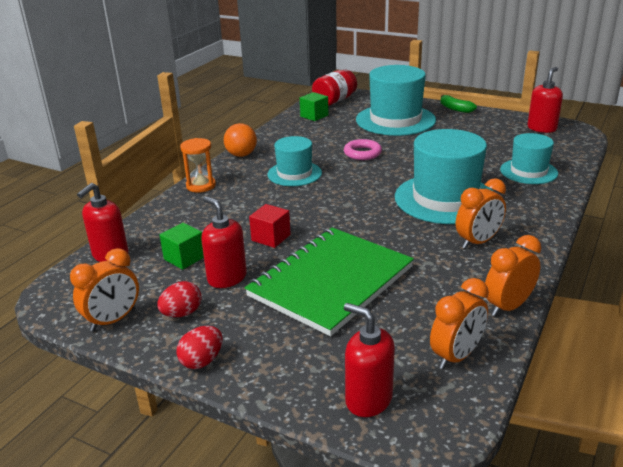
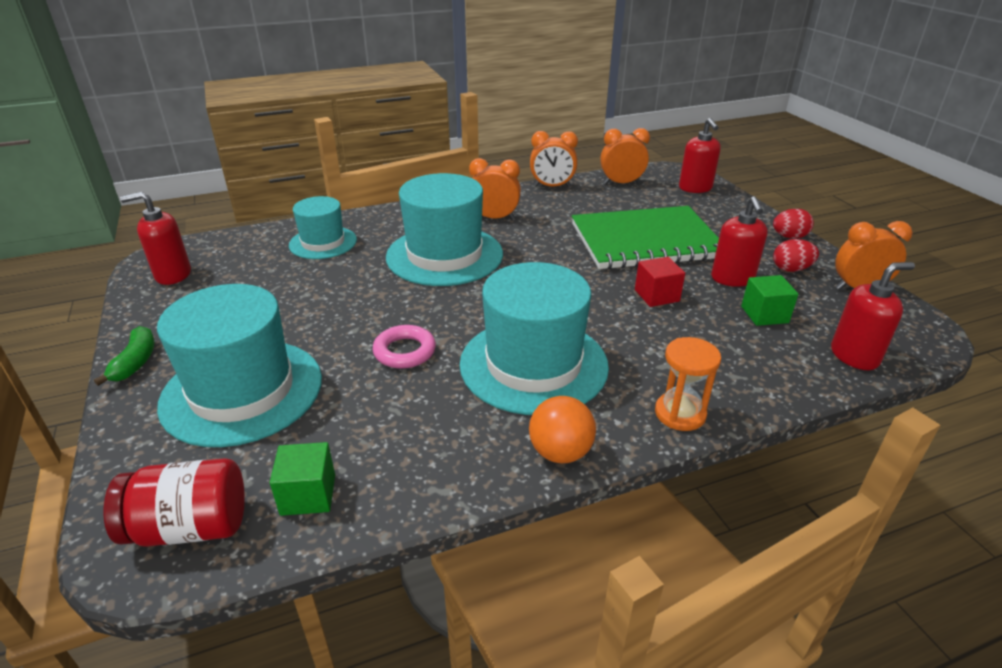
camera: 140 degrees left, 5 degrees up
turquoise hat [267,136,322,186] -> turquoise hat [459,262,609,415], size x1.70

